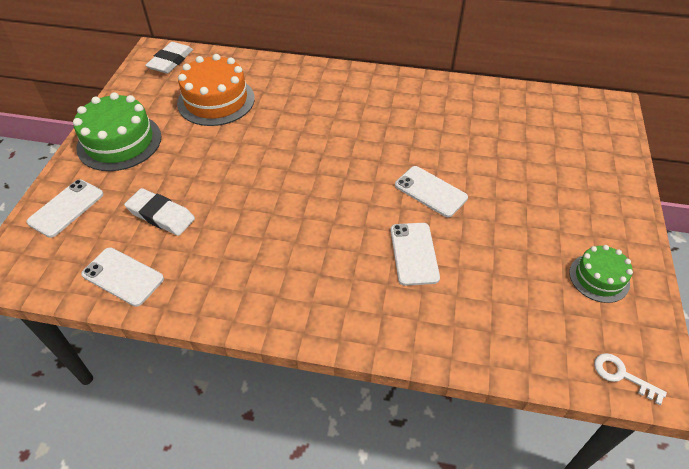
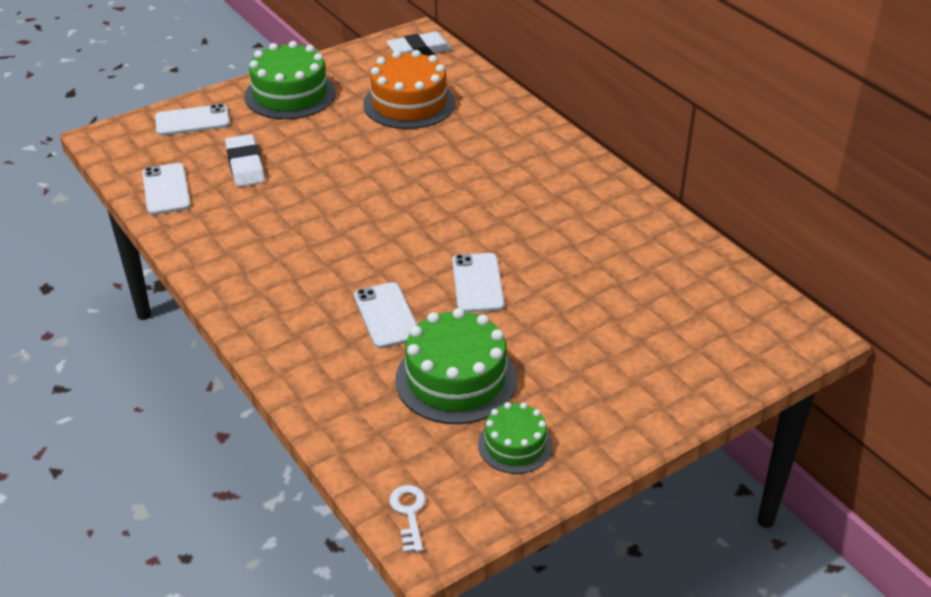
camera: 45 degrees right, 10 degrees down
white phone [391,223,440,286] -> white phone turned 60 degrees counterclockwise [354,282,417,349]
none -> green cake [395,308,517,424]

